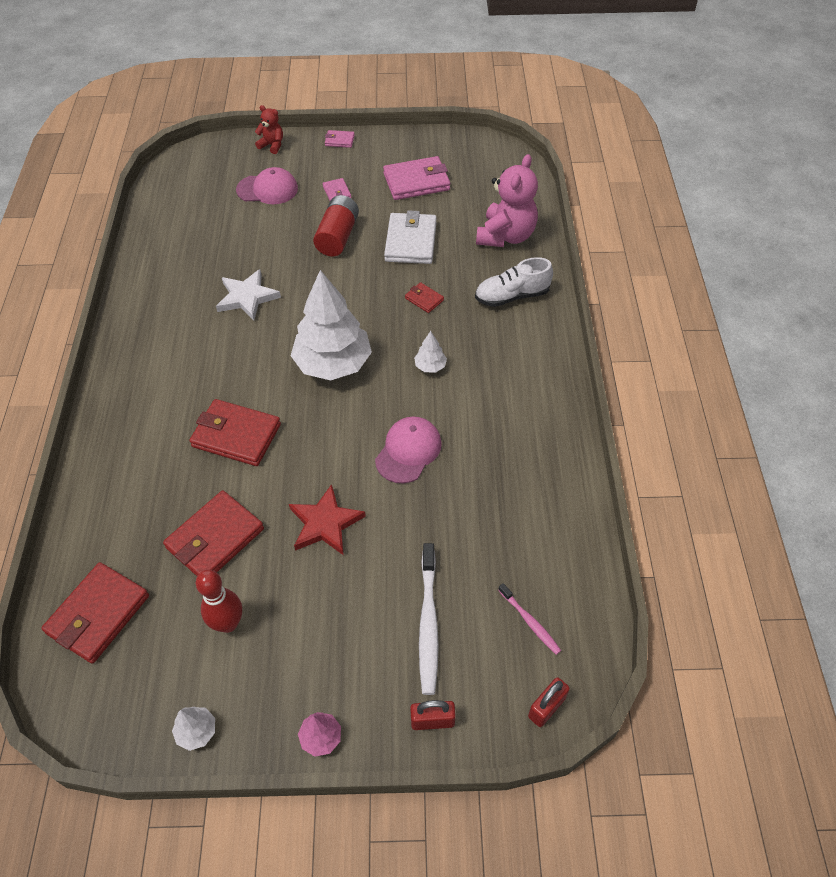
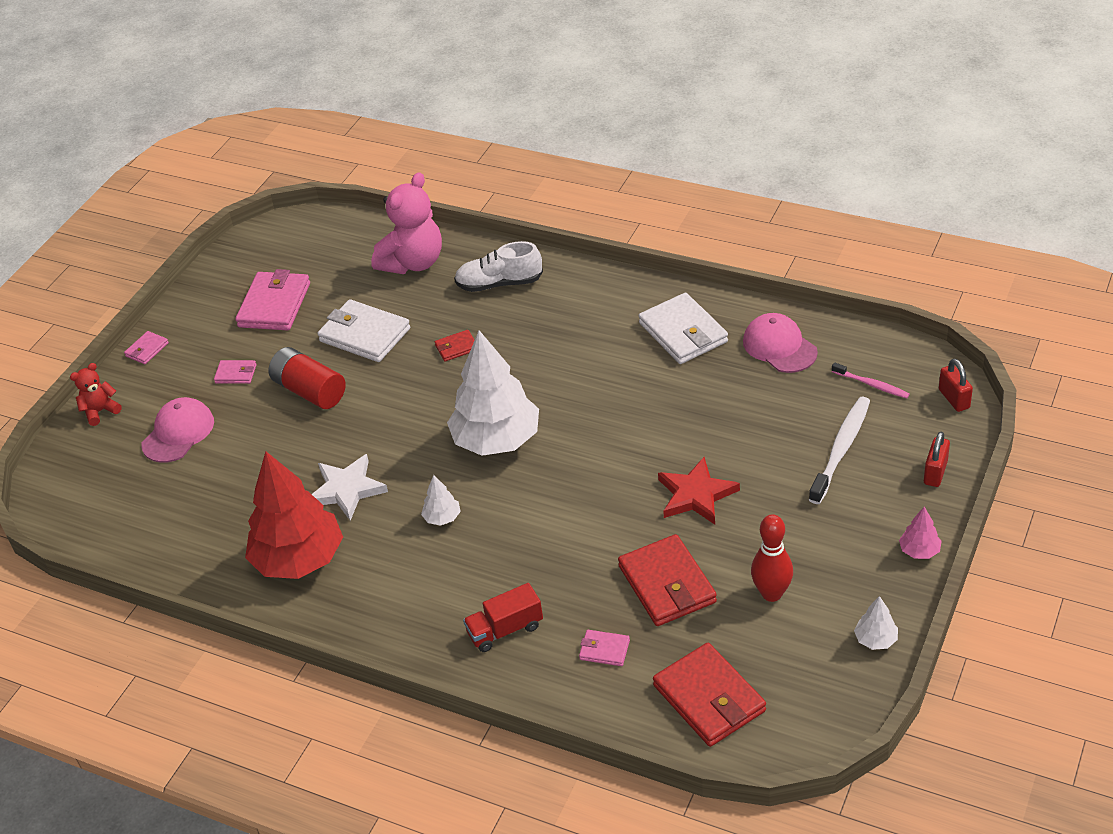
camera: 60 degrees left, 10 degrees down
red wallet [189,399,281,466] -> none
pink cap [375,417,442,484] -> pink cap moved to [743,313,818,373]
white tree [414,331,447,373] -> white tree moved to [421,475,461,526]
white toothbrush [419,543,439,695] -> white toothbrush turned 90 degrees counterclockwise [809,397,870,504]
white shoe [475,257,553,307] -> white shoe turned 75 degrees clockwise [454,241,543,292]
pink teddy bear [476,154,538,247] -> pink teddy bear turned 75 degrees clockwise [371,172,442,274]
pink toothbrush [498,583,561,655] -> pink toothbrush turned 45 degrees clockwise [832,362,910,398]
none -> red tree [245,452,343,579]
none -> red truck [463,583,543,652]
none -> pink wallet [579,630,630,666]
none -> white wallet [639,293,728,364]

